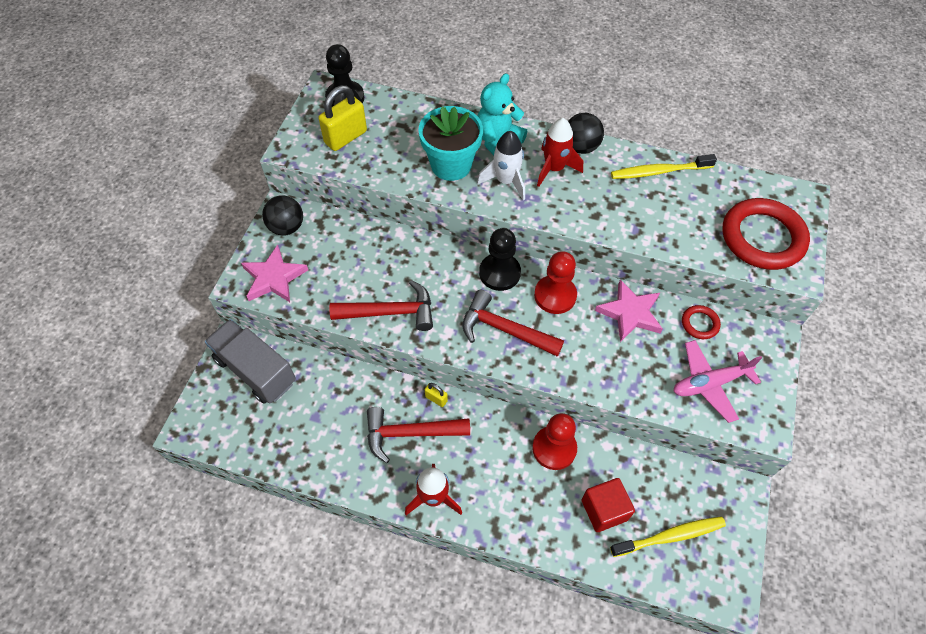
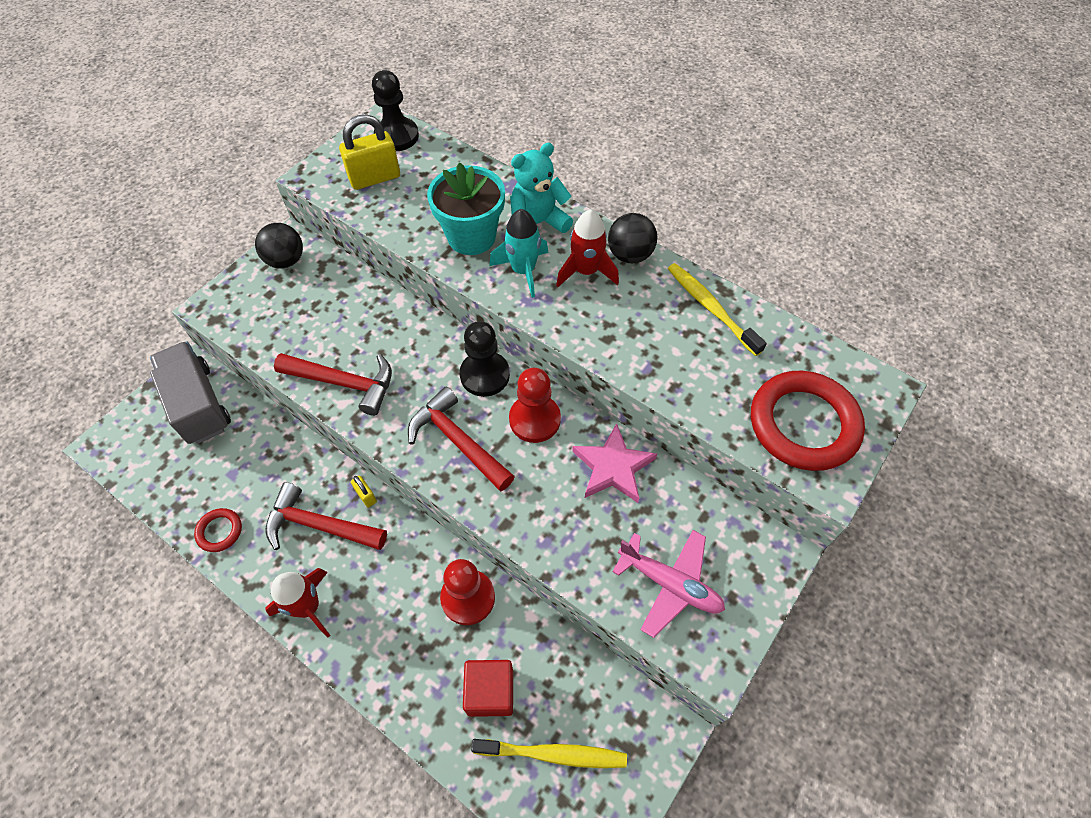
camera: 20 degrees right, 0 degrees up
pink star [241,245,308,302] -> none
white rocket [477,131,525,200] -> turquoise rocket [489,209,549,298]
yellow toothbrush [611,154,717,179] -> yellow toothbrush turned 45 degrees clockwise [668,263,767,356]
pink plane [673,340,762,423] -> pink plane turned 150 degrees counterclockwise [612,530,725,638]
red ring [682,305,721,339] -> red ring moved to [194,508,242,552]

